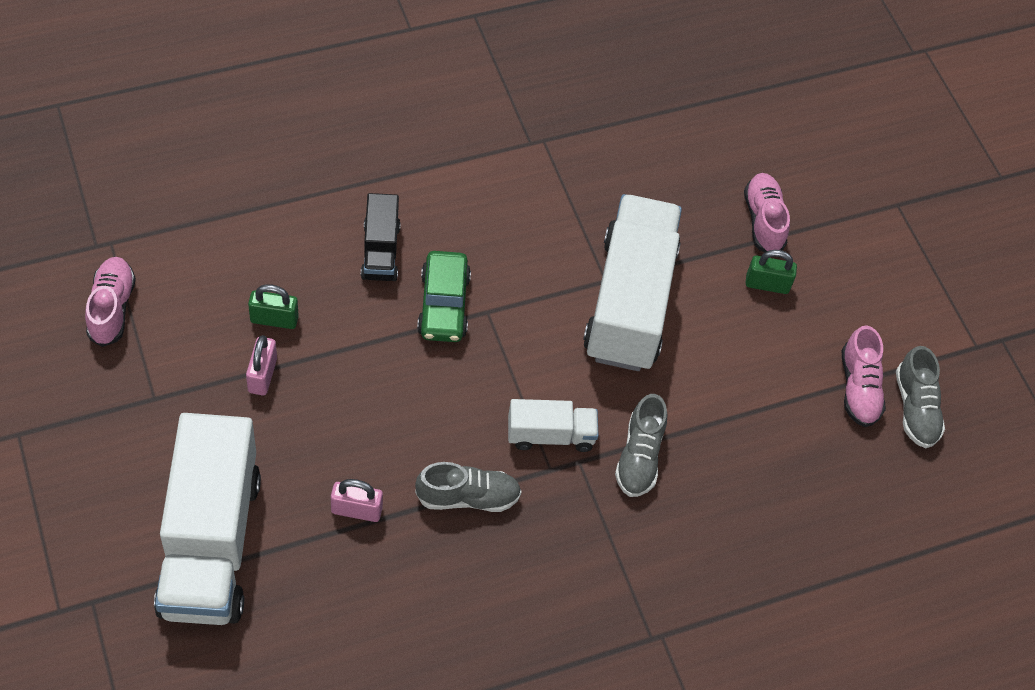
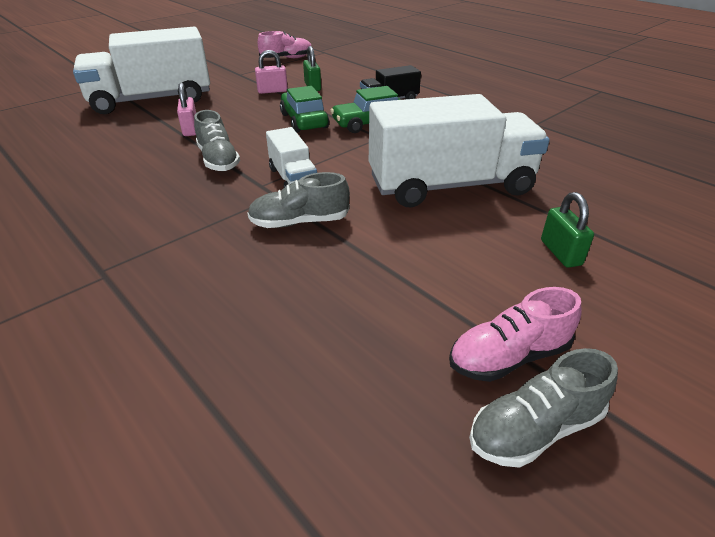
camera: 75 degrees right, 20 degrees down
pink shoe [744,173,790,252] -> none
none -> green car [280,86,329,133]

